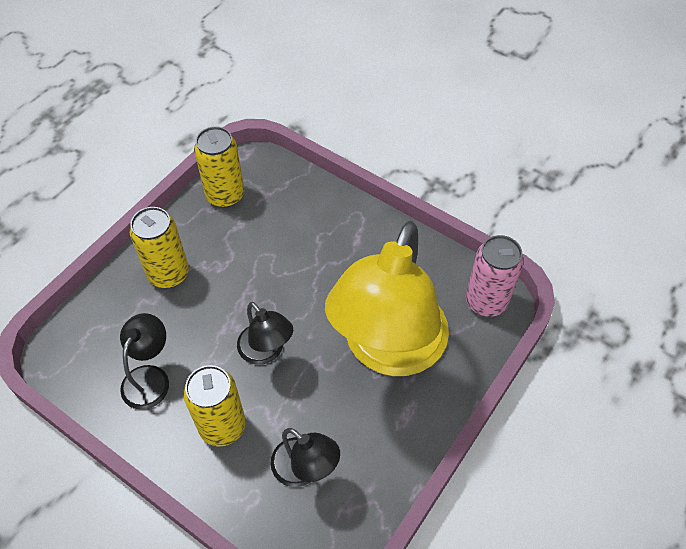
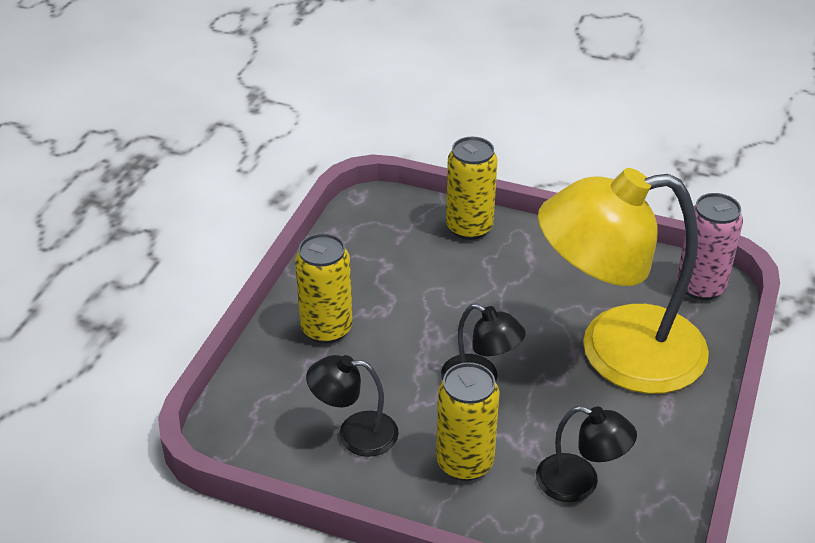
camera: 15 degrees left, 15 degrees down
black lamp [120,313,169,410] -> black lamp turned 90 degrees counterclockwise [306,355,399,457]
yellow can [194,126,244,208] -> yellow can moved to [446,137,498,240]
yellow lamp [325,221,449,376] -> yellow lamp turned 75 degrees clockwise [538,168,709,394]

